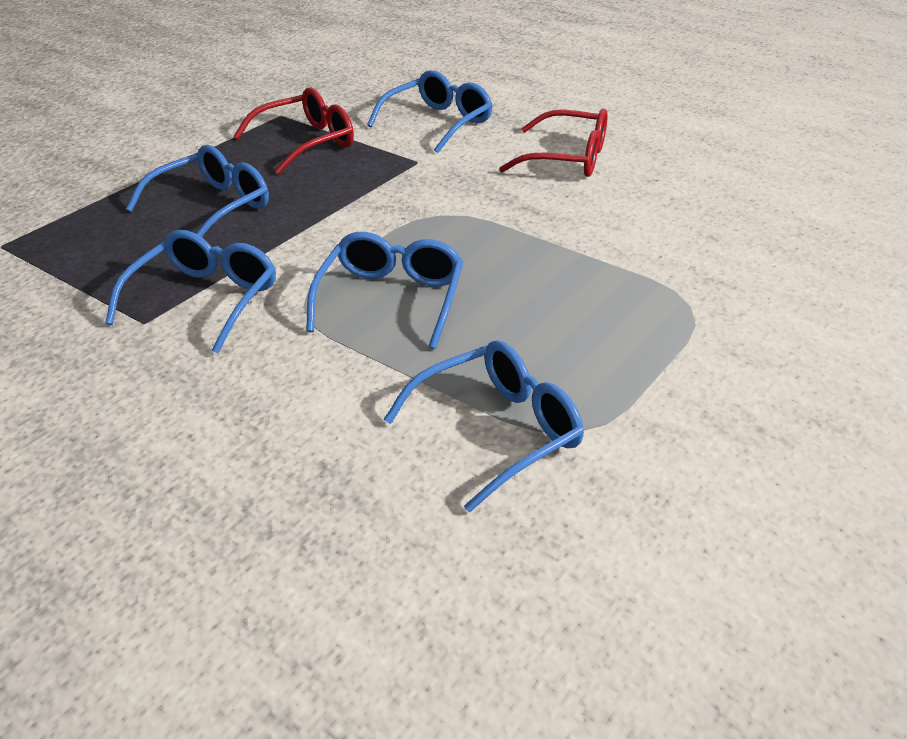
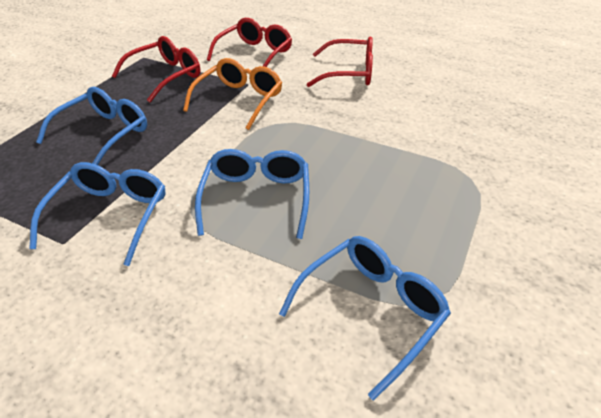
camera: 10 degrees left, 5 degrees up
blue glasses [367,70,493,153] -> red glasses [207,18,292,67]
none -> orange glasses [183,58,282,130]

